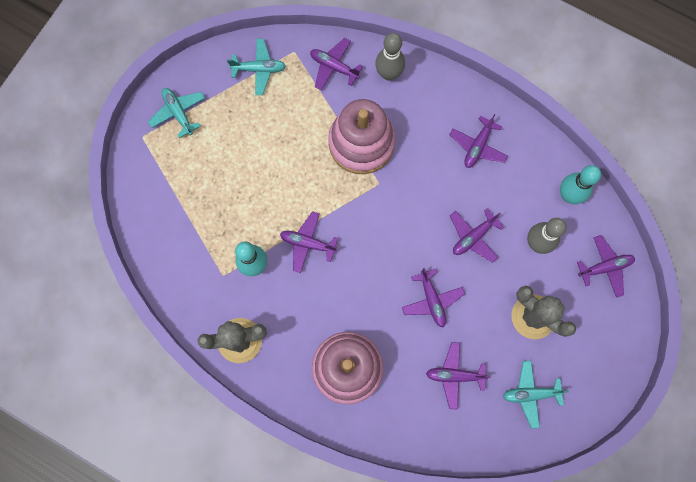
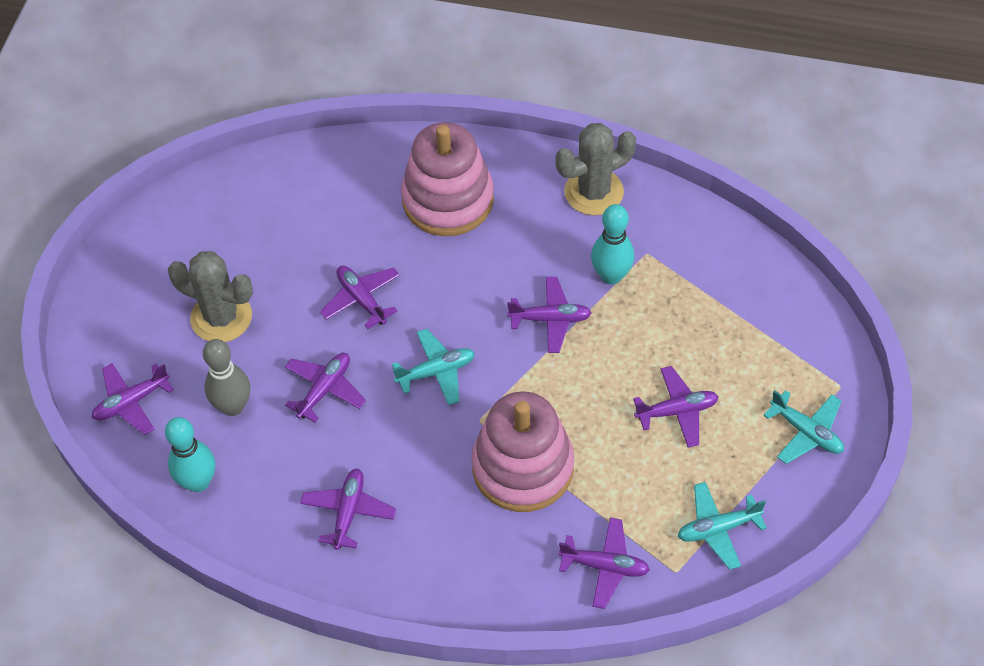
camera: 165 degrees right, 20 degrees down
grey bowling pin [375,33,405,81] -> none
purple plane [426,342,491,410] -> purple plane moved to [633,366,719,448]
turquoise plane [503,361,569,429] -> turquoise plane moved to [392,329,475,405]

